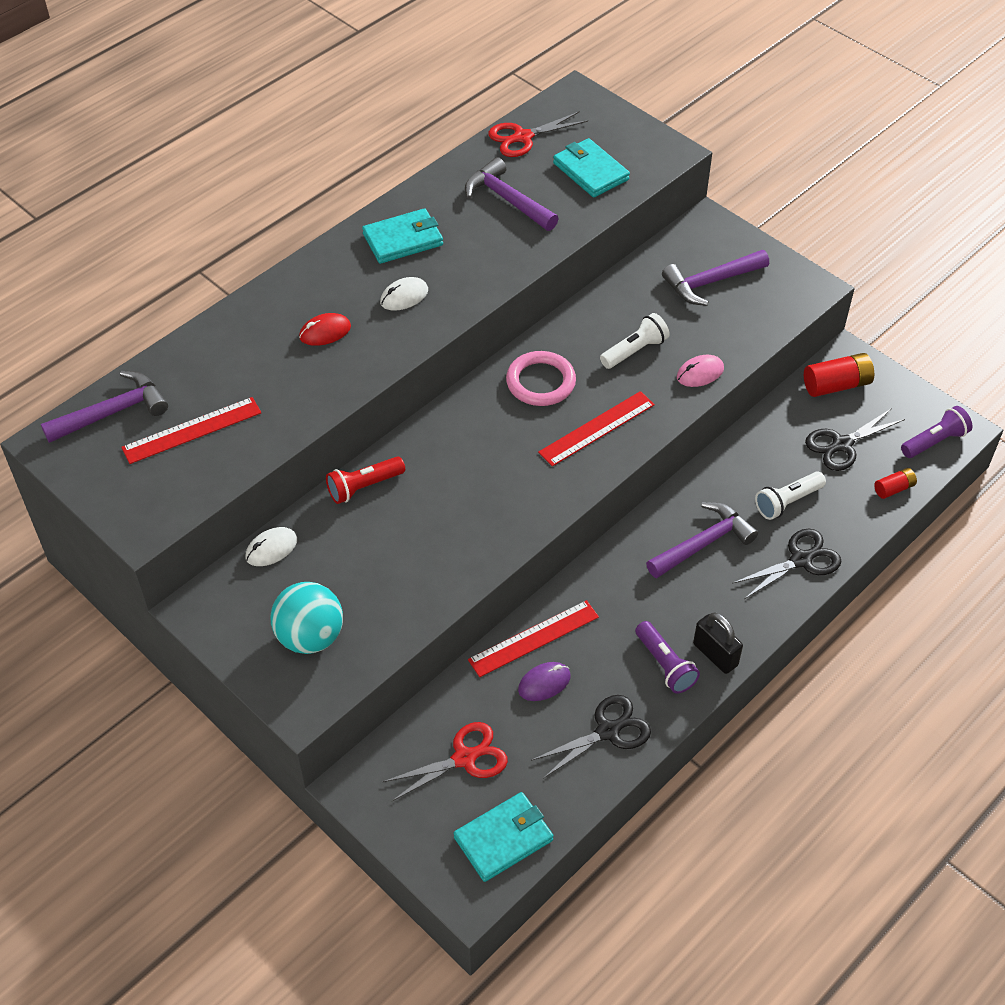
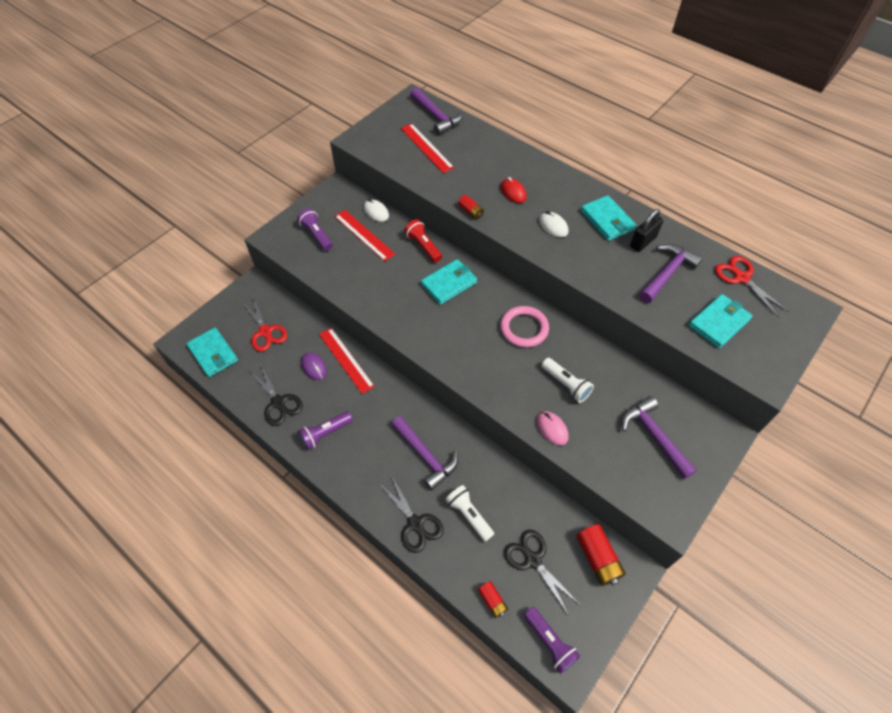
camera: 85 degrees right, 5 degrees up
turquoise ball [271,582,343,654] -> purple flashlight [297,208,333,251]
red ruler [538,391,655,466] -> red ruler moved to [334,210,395,261]
black padlock [693,612,743,674] -> black padlock moved to [630,209,663,252]
none -> turquoise wallet [421,259,477,305]
none -> red battery [458,195,484,220]

